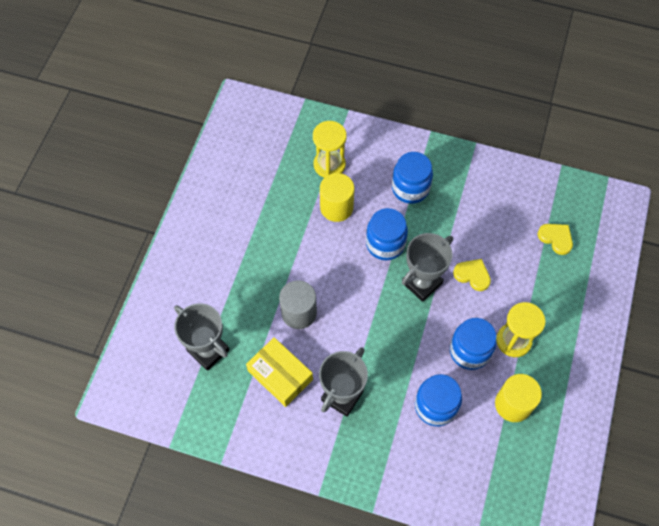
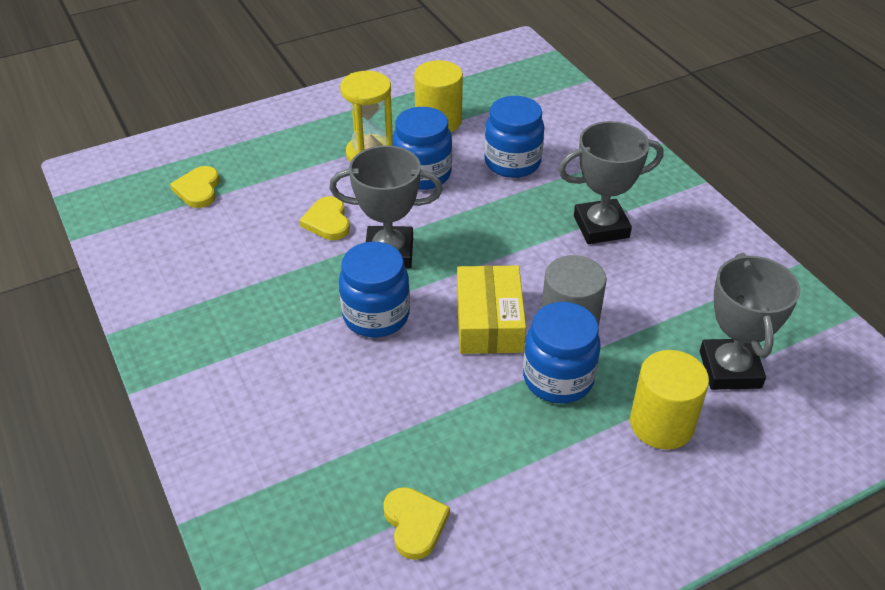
camera: 135 degrees left, 20 degrees down
yellow box [246,337,313,407] -> yellow box moved to [457,265,526,354]
yellow hourglass [313,121,347,178] -> none
yellow cylinder [320,173,354,222] -> yellow cylinder moved to [630,350,709,450]
blue jar [392,152,433,204] -> blue jar moved to [523,302,601,403]
none -> yellow heart [383,487,450,560]

